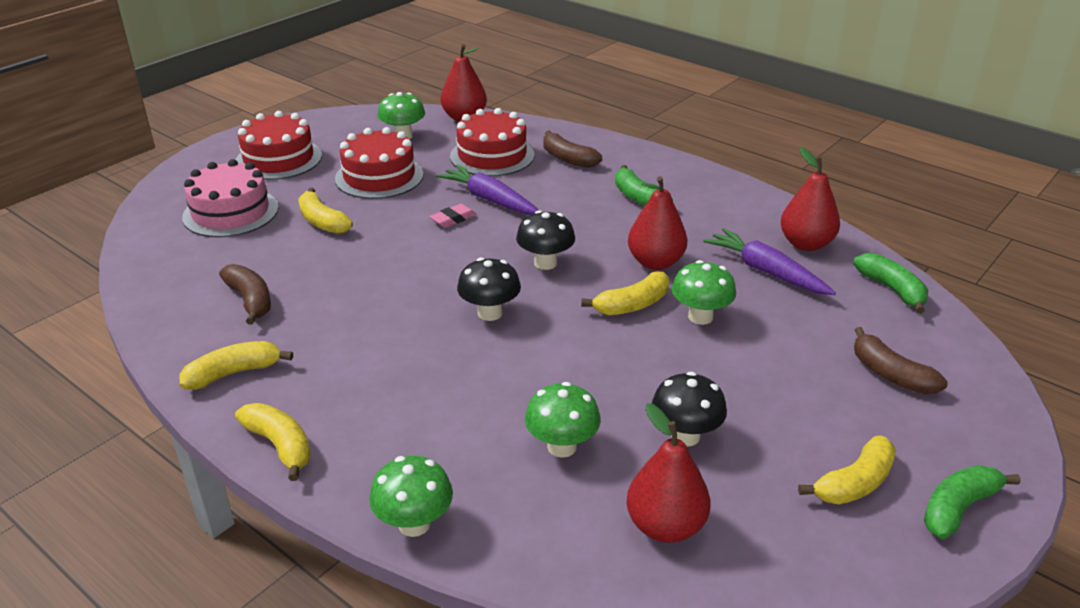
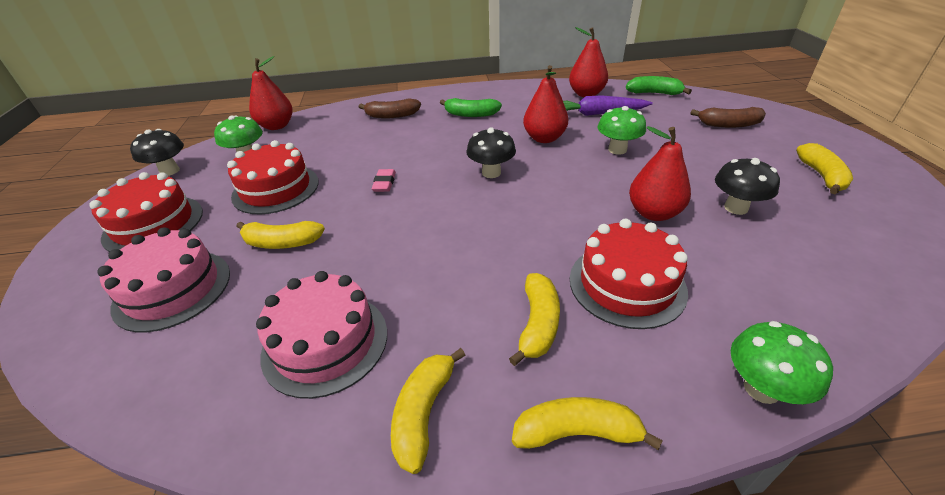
camera: 45 degrees left, 5 degrees up
brown banana [219,264,271,325] -> pink cake [256,271,387,399]
purple carrot [436,165,538,215] -> none
red cake [450,108,534,176] -> red cake moved to [570,218,688,329]
black mushroom [457,258,521,321] -> black mushroom moved to [130,129,184,176]
green mushroom [525,382,601,458] -> none
yellow banana [581,272,669,316] -> yellow banana moved to [509,273,560,366]
red pear [626,403,711,543] -> red pear moved to [629,126,691,221]
green banana [924,465,1020,539] -> none

